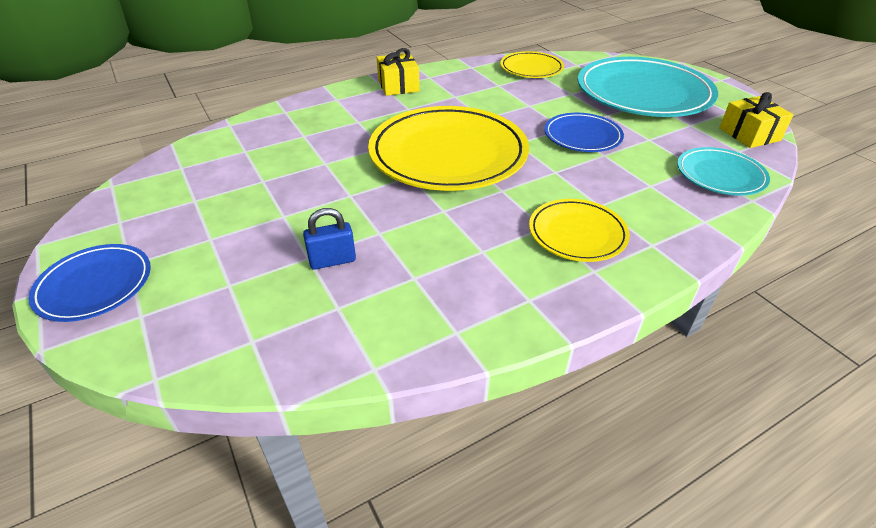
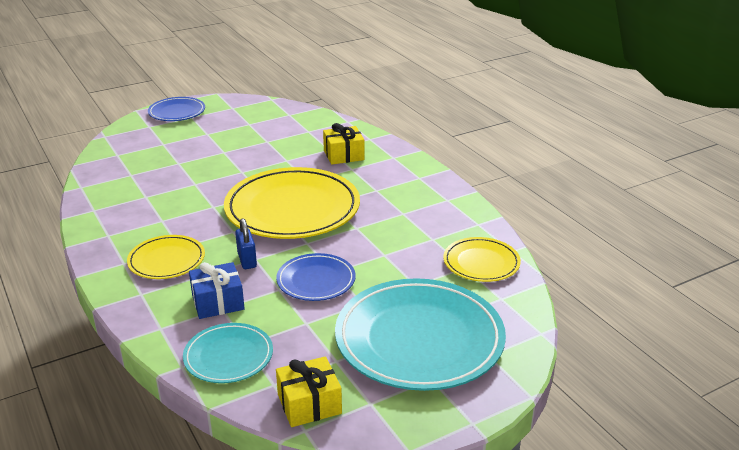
camera: 90 degrees right, 10 degrees down
blue padlock [303,208,356,270] -> blue padlock moved to [235,218,257,269]
yellow gift [377,48,420,96] -> yellow gift moved to [323,123,365,165]
none -> blue gift [189,262,245,319]

